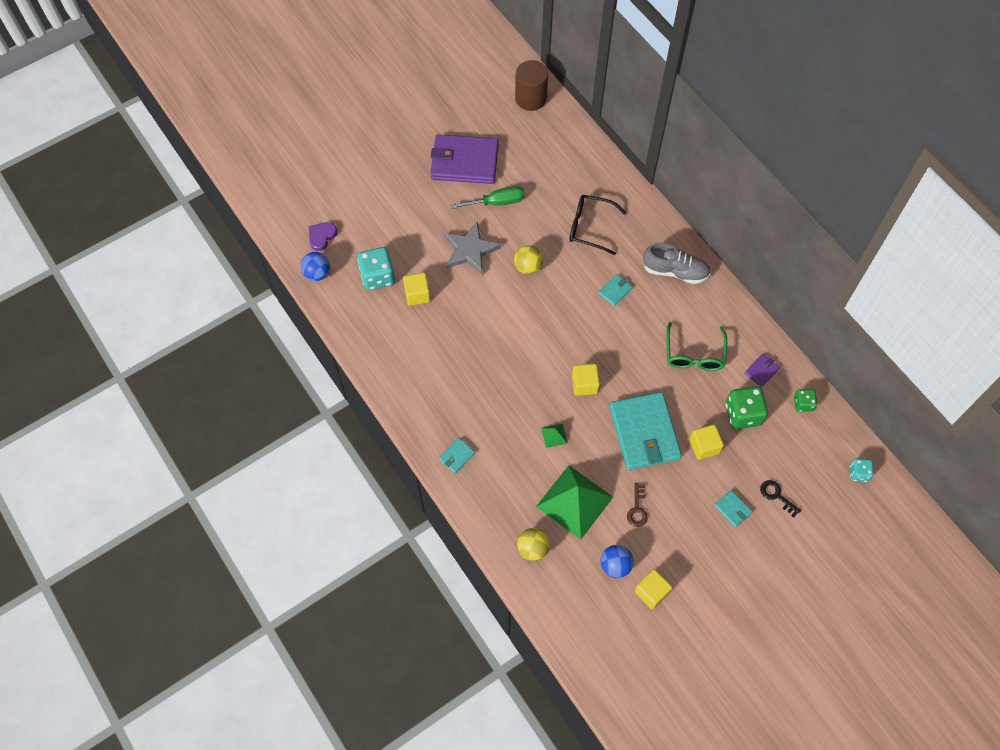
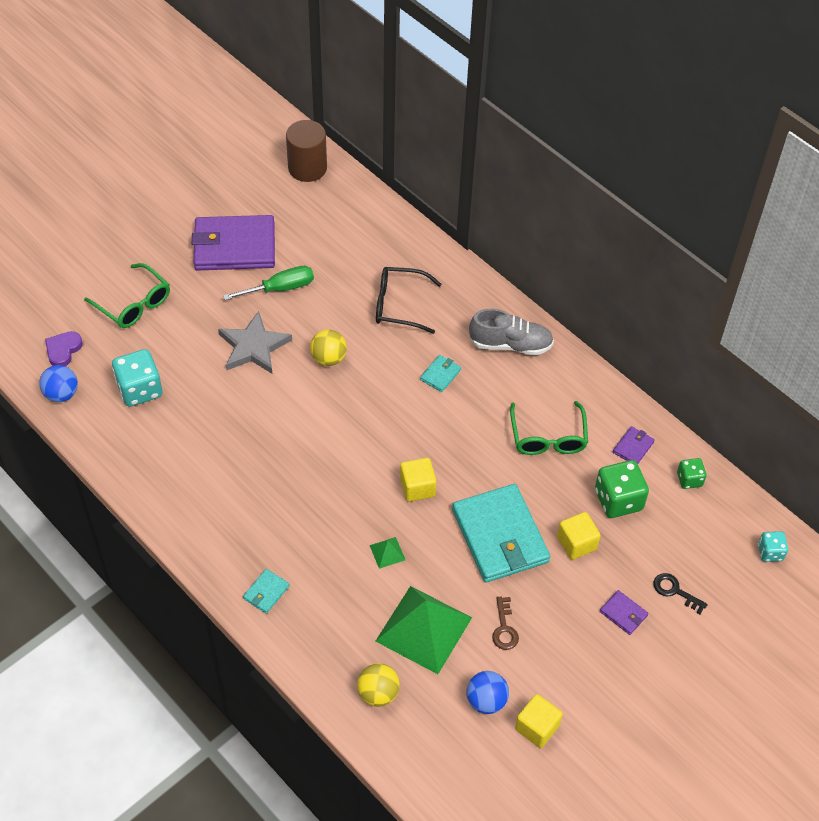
camera: 10 degrees left, 10 degrees down
yellow cube [403,273,431,306] -> none
turquoise wallet [714,490,752,527] -> purple wallet [600,590,648,635]
none -> green glasses [84,263,170,328]

